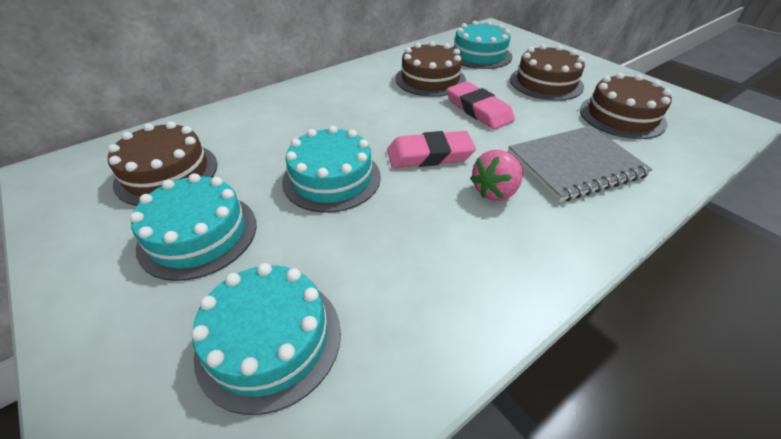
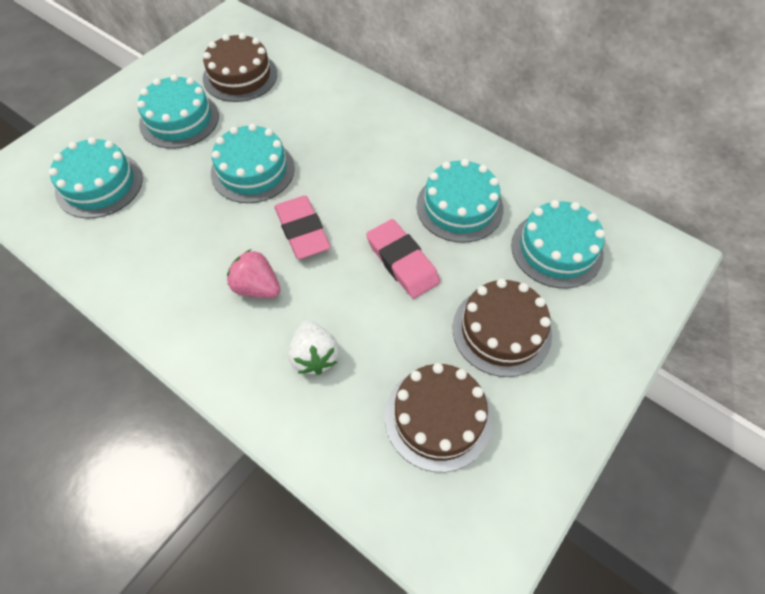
camera: 75 degrees right, 15 degrees up
brown cake [396,41,466,97] -> turquoise cake [416,159,503,243]
pink eraser [447,81,515,129] -> pink eraser turned 75 degrees counterclockwise [366,219,440,299]
grey notebook [508,126,653,202] -> white strawberry [288,321,339,375]

